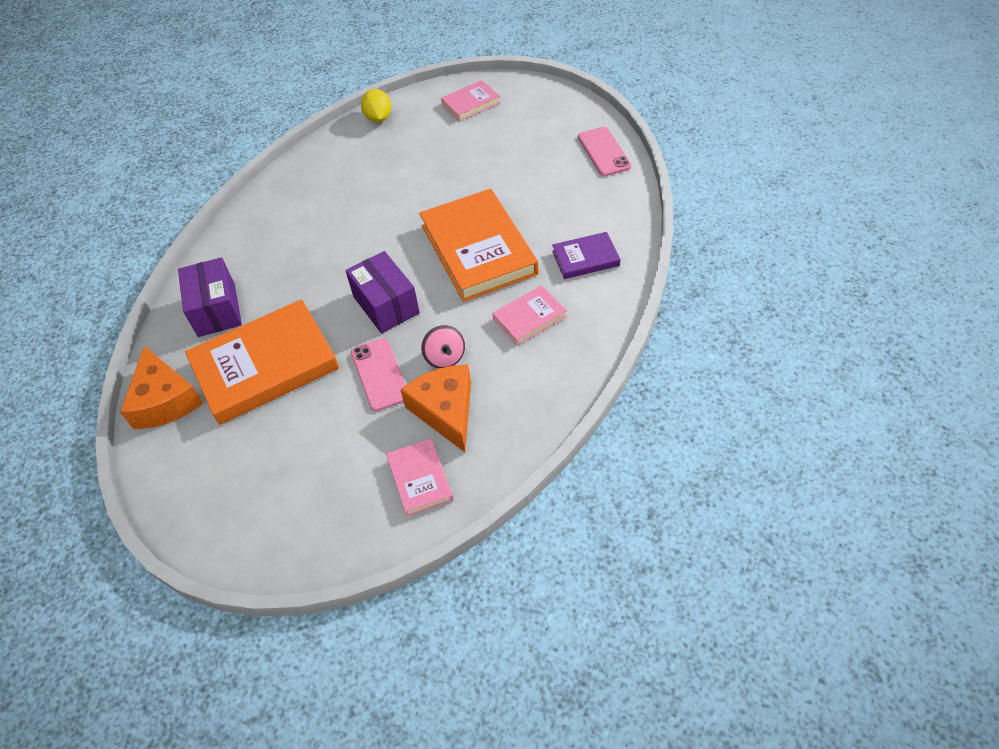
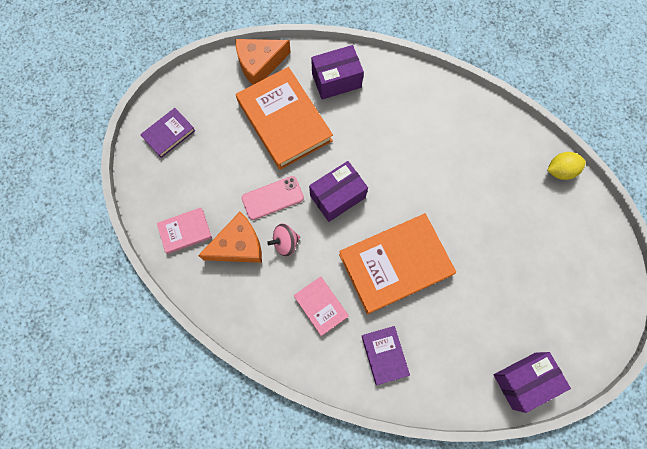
camera: 85 degrees right, 20 degrees up
pink book [441,80,501,122] -> none
pink phone [578,127,631,176] -> purple box [494,352,571,413]
none -> purple book [140,108,195,158]

